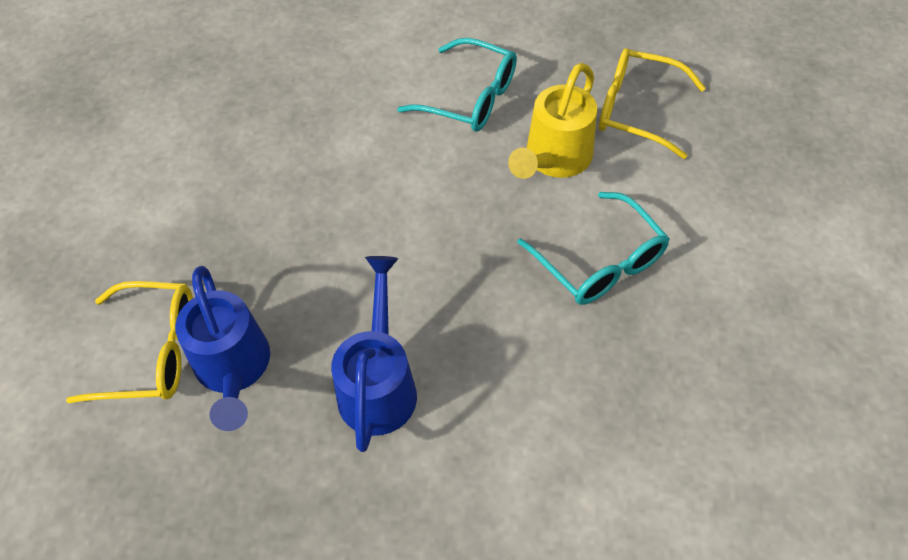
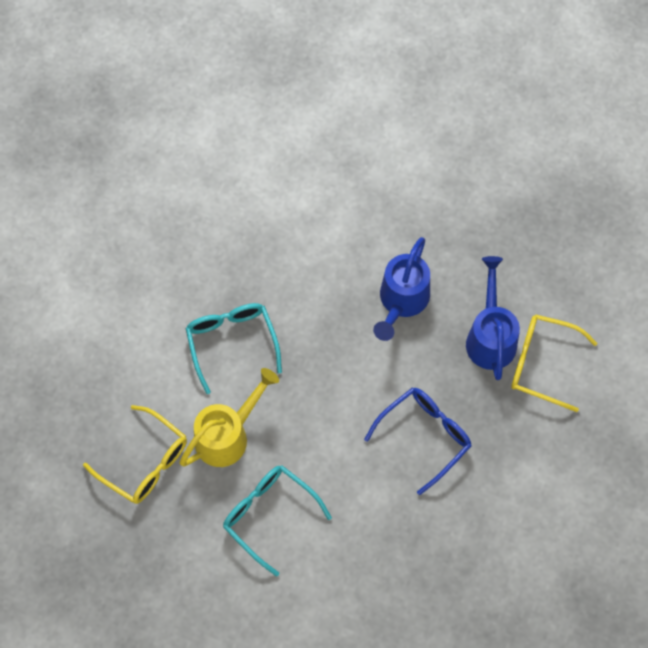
camera: 165 degrees left, 10 degrees up
none -> blue glasses [364,387,471,495]

